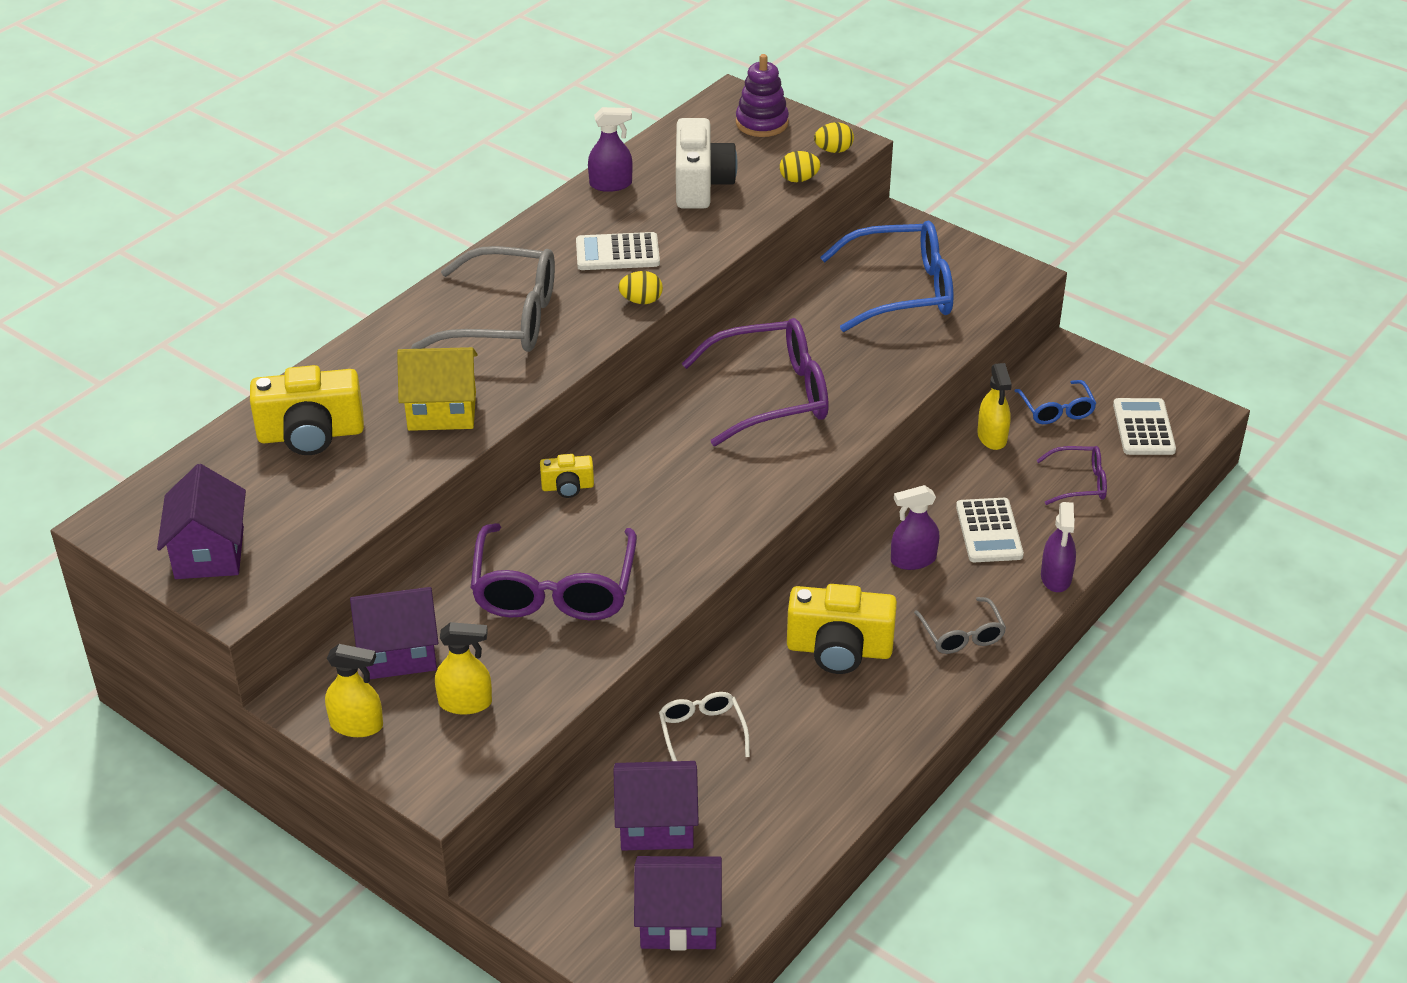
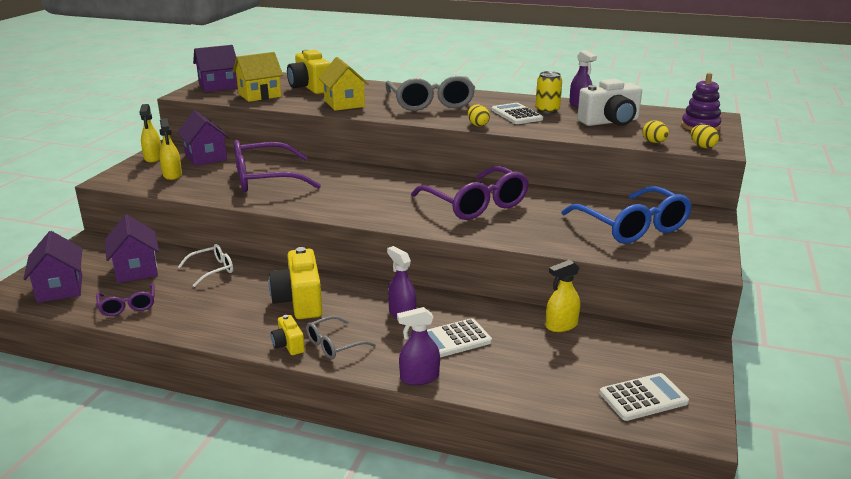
camera: 70 degrees right, 15 degrees down
yellow camera [540,454,594,498] -> yellow camera moved to [271,315,305,355]
blue glasses [1015,380,1097,424] -> none
purple glasses [1036,446,1107,505] -> purple glasses moved to [96,283,155,316]
none -> yellow house [233,52,283,102]
none -> yellow can [536,71,562,114]

